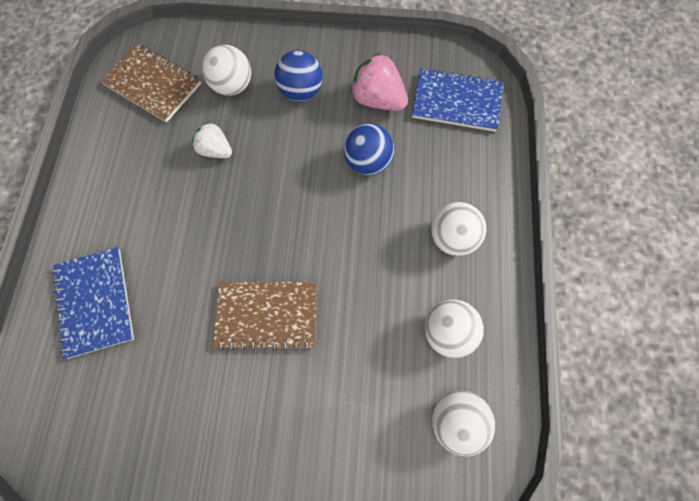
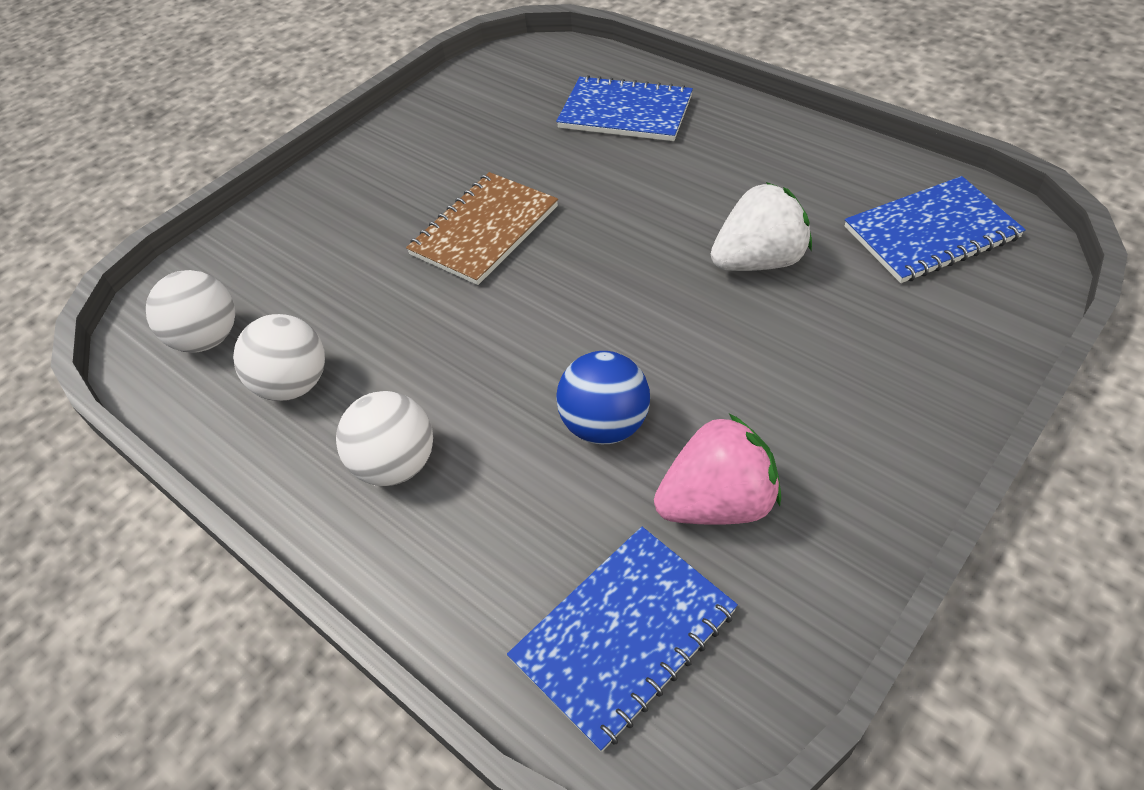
camera: 130 degrees right, 20 degrees down
brown notebook [100,44,201,123] -> blue notebook [845,176,1026,283]
white strawberry [192,122,232,158] -> white strawberry [711,182,812,271], size x1.55
white ball [202,45,251,96] -> none
blue ball [274,50,323,101] -> none

